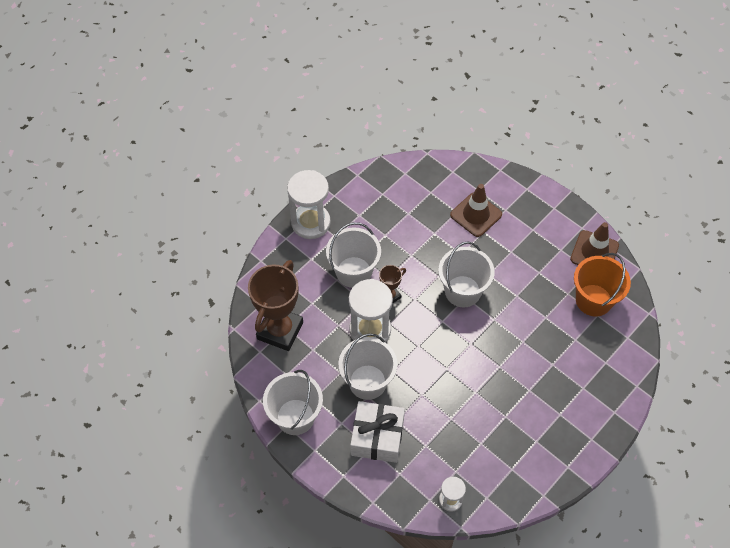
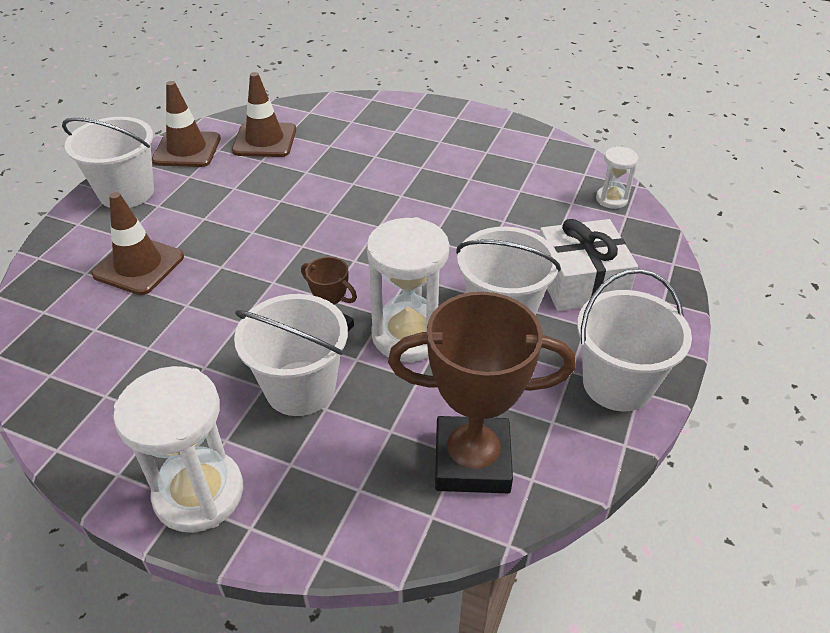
camera: 110 degrees left, 15 degrees down
white bucket [438,241,495,307] -> white bucket moved to [62,117,154,208]
orange bucket [574,253,631,316] -> brown traffic cone [232,72,296,157]

